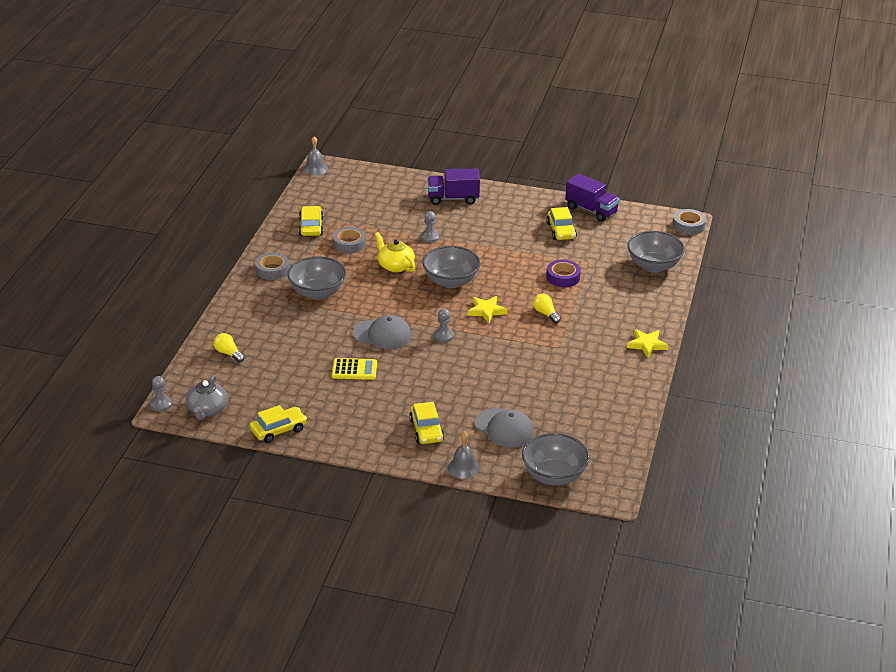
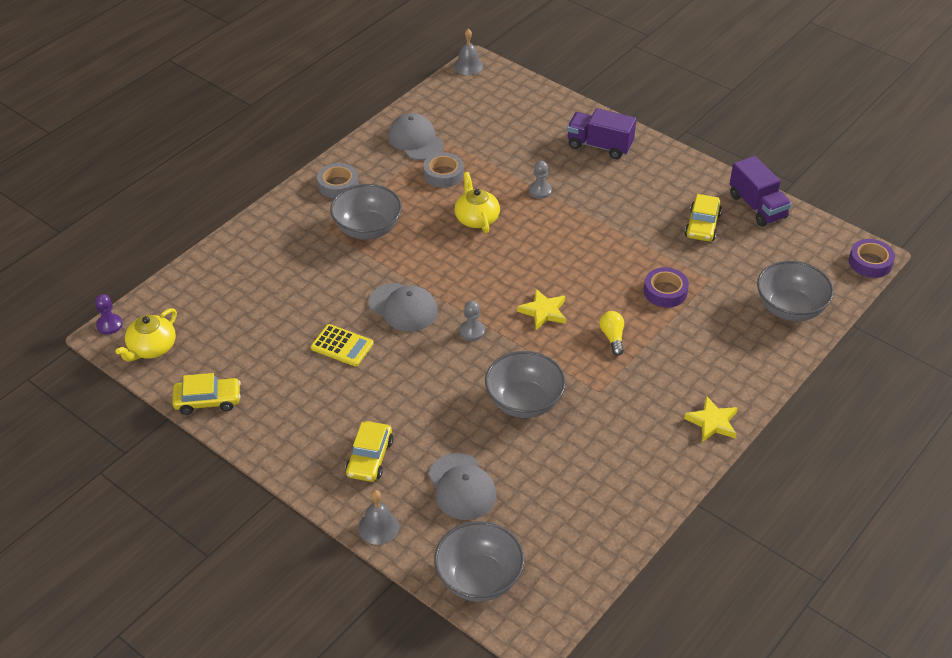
camera: 25 degrees right, 10 degrees up
grey pawn [150,376,172,412] -> purple pawn [95,294,123,335]
grey teapot [186,375,228,420] -> yellow teapot [115,308,177,361]
yellow light bulb [214,333,245,362] -> none
yellow car [299,206,323,236] -> grey cap [388,113,444,160]
grey bowl [422,246,480,288] -> grey bowl moved to [485,351,566,418]
grey tape [673,209,706,235] -> purple tape [849,239,895,278]

